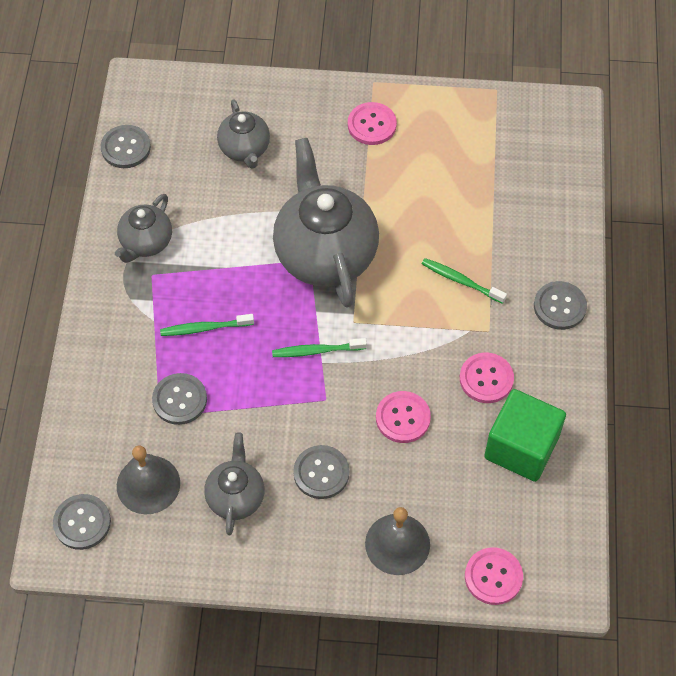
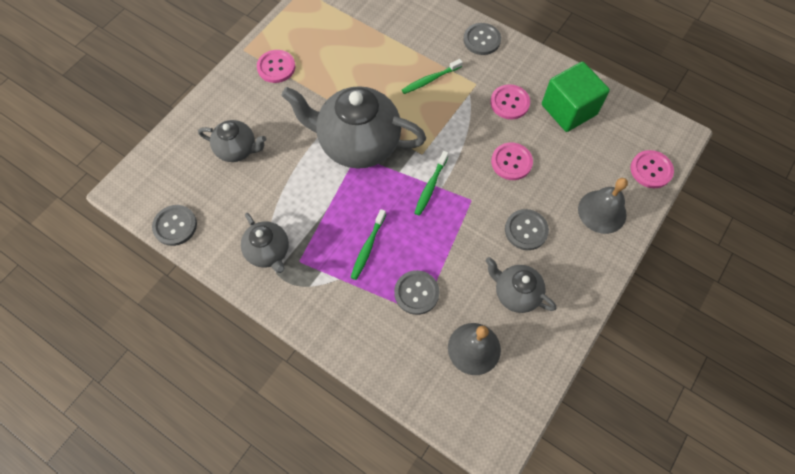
camera: 60 degrees left, 5 degrees up
grey button [53,494,111,550] -> none

